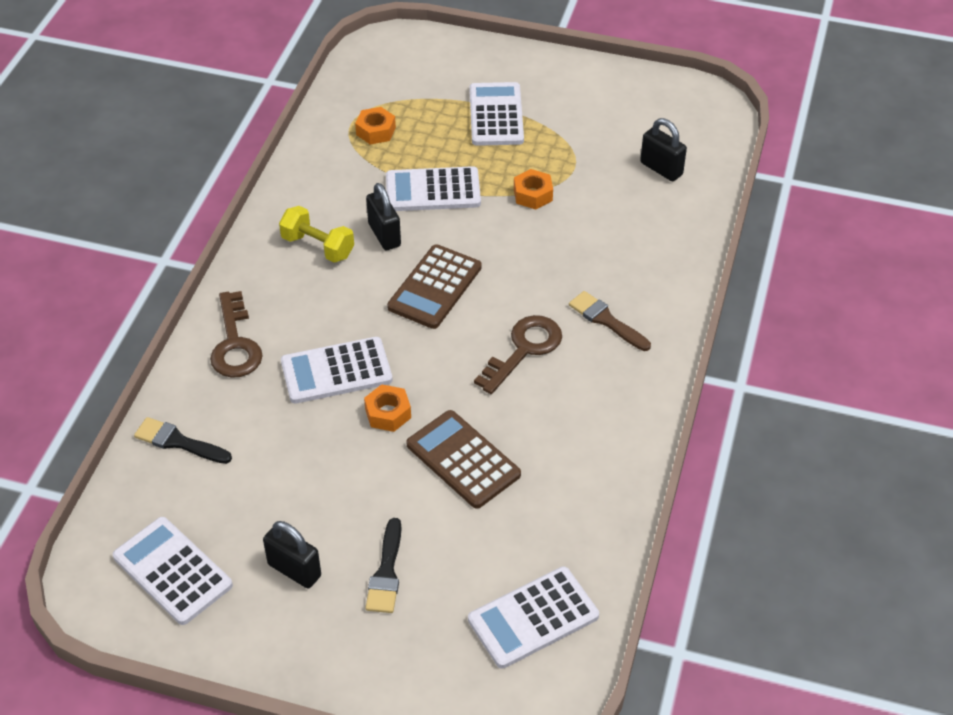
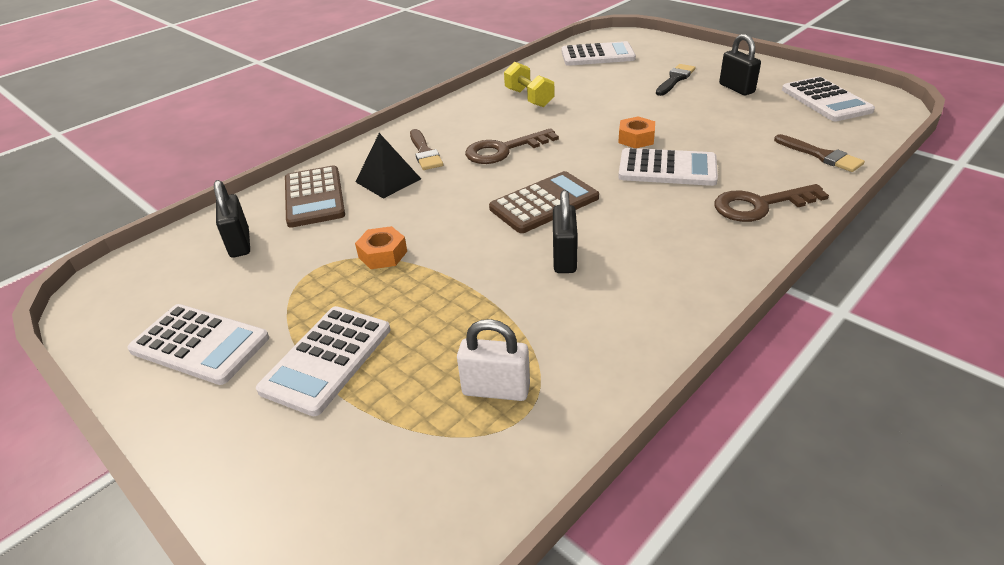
camera: 150 degrees left, 10 degrees down
black brush [134,417,232,464] -> brown brush [774,134,865,172]
brown key [210,291,263,378] -> brown key turned 120 degrees counterclockwise [715,184,829,222]
yellow dumbbell [279,206,354,263] -> yellow dumbbell moved to [504,62,554,107]
orange nut [355,107,396,145] -> white padlock [457,319,530,401]
white calculator [386,166,481,211] -> white calculator moved to [127,304,269,385]
brown calculator [406,410,521,509] -> brown calculator moved to [285,165,345,228]
none -> black pyramid [355,133,421,199]

